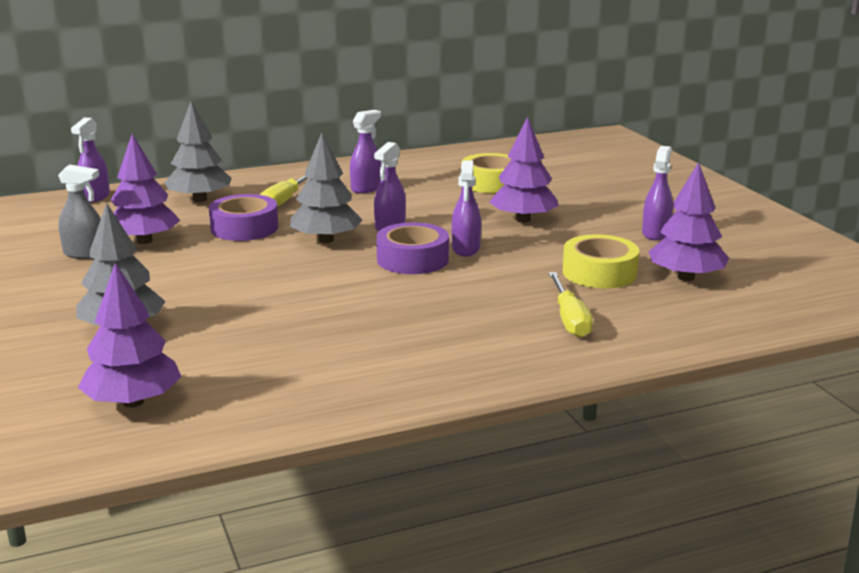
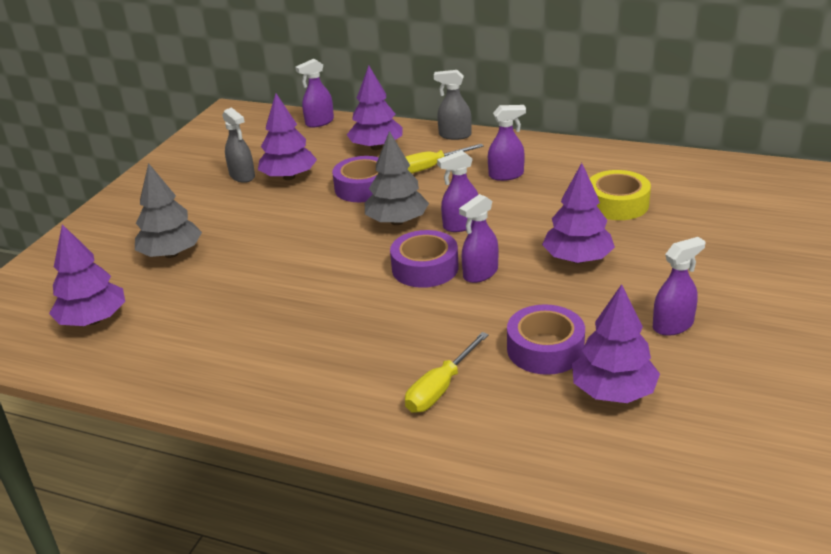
camera: 45 degrees right, 10 degrees up
grey tree [165,101,232,202] -> purple tree [347,66,403,150]
yellow tape [563,234,639,288] -> purple tape [507,304,585,375]
none -> grey spray bottle [434,70,472,140]

